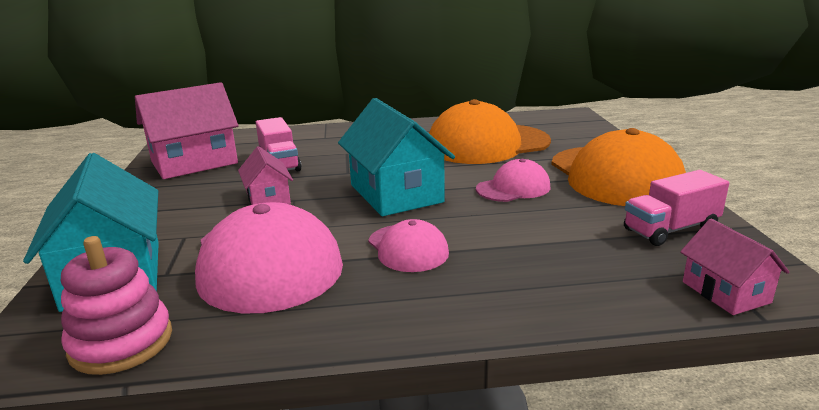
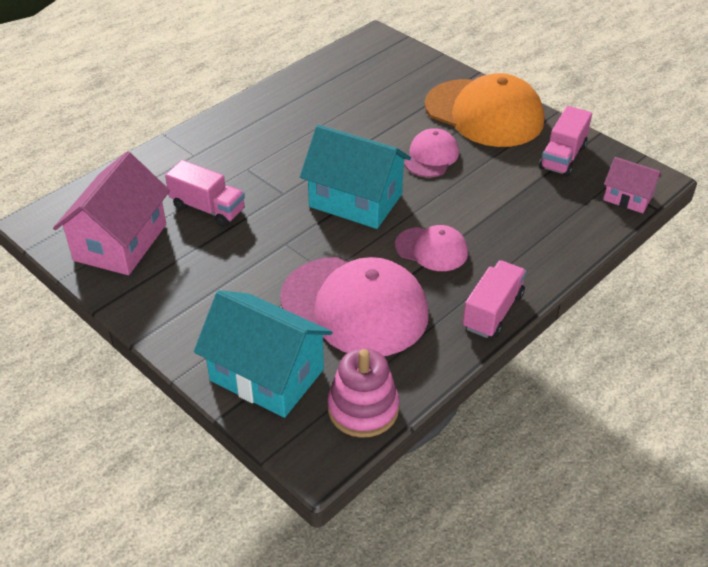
camera: 40 degrees left, 20 degrees up
pink house [238,146,293,205] -> none
orange cap [429,99,551,164] -> none
none -> pink truck [463,260,526,338]

